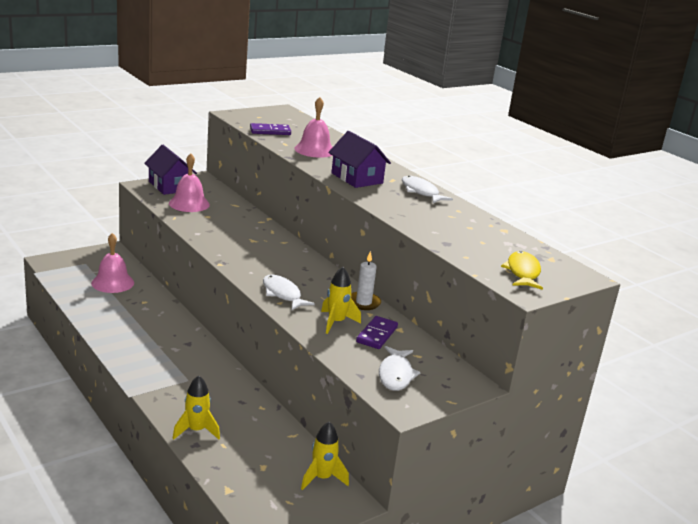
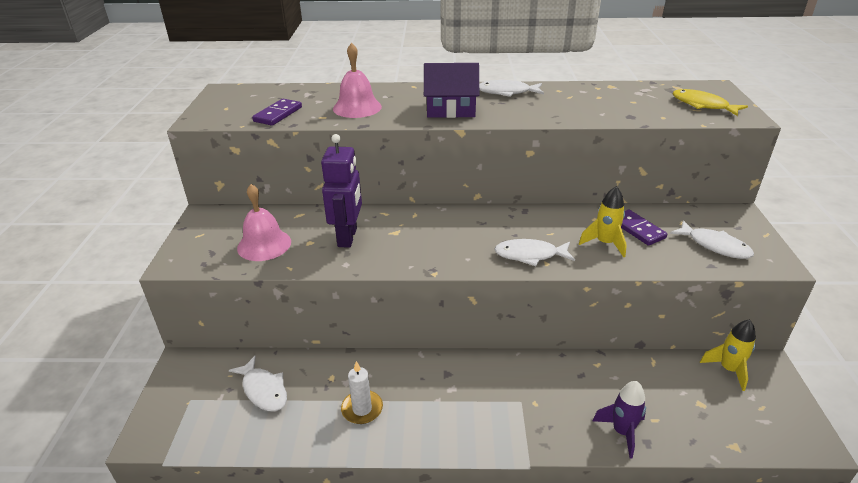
camera: 50 degrees left, 10 degrees up
pink bell [91,233,134,293] -> white fish [229,355,287,411]
purple house [144,145,197,195] -> none
yellow rocket [173,375,220,440] -> purple rocket [593,381,646,459]
white candle [351,251,381,310] -> white candle moved to [341,361,383,424]
none -> purple robot [321,134,362,248]

